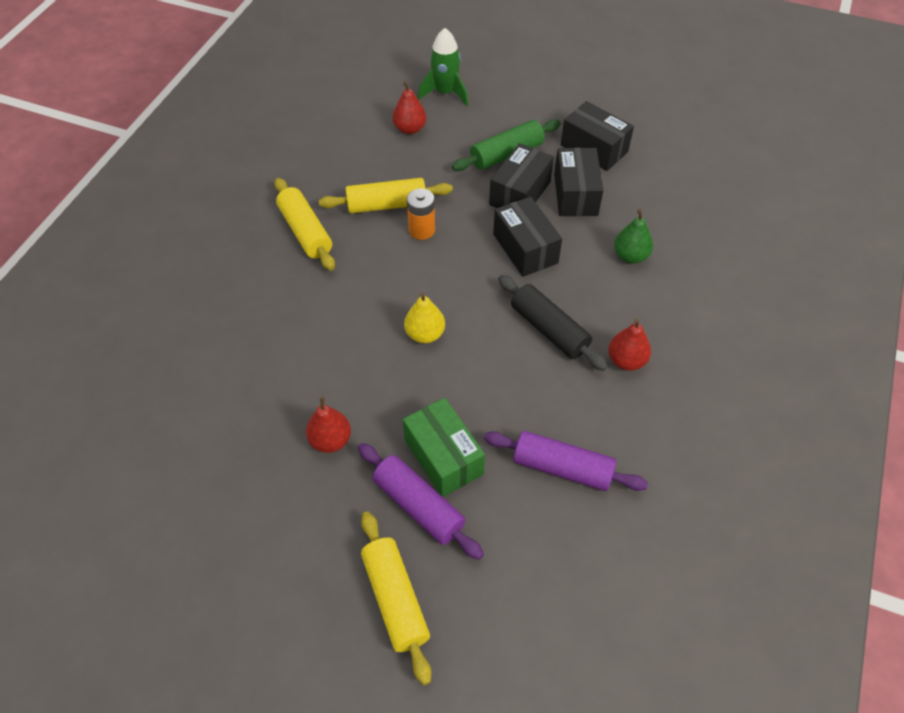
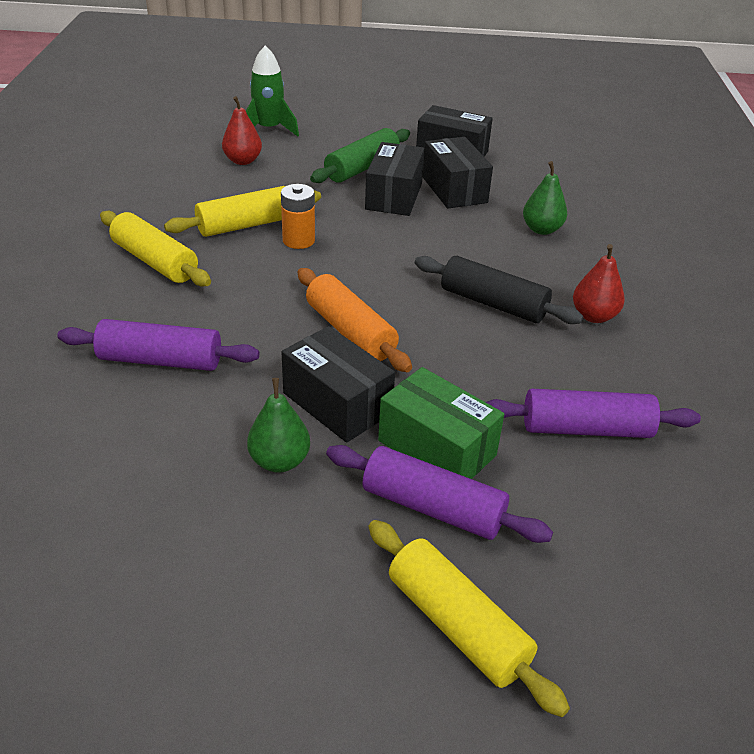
camera: 20 degrees left, 15 degrees down
red pear [306,397,351,453] -> green pear [247,378,310,472]
yellow pear [404,292,445,343] -> orange rolling pin [298,268,412,372]
black box [493,197,562,277] -> black box moved to [281,326,395,443]
none -> purple rolling pin [57,319,259,371]

